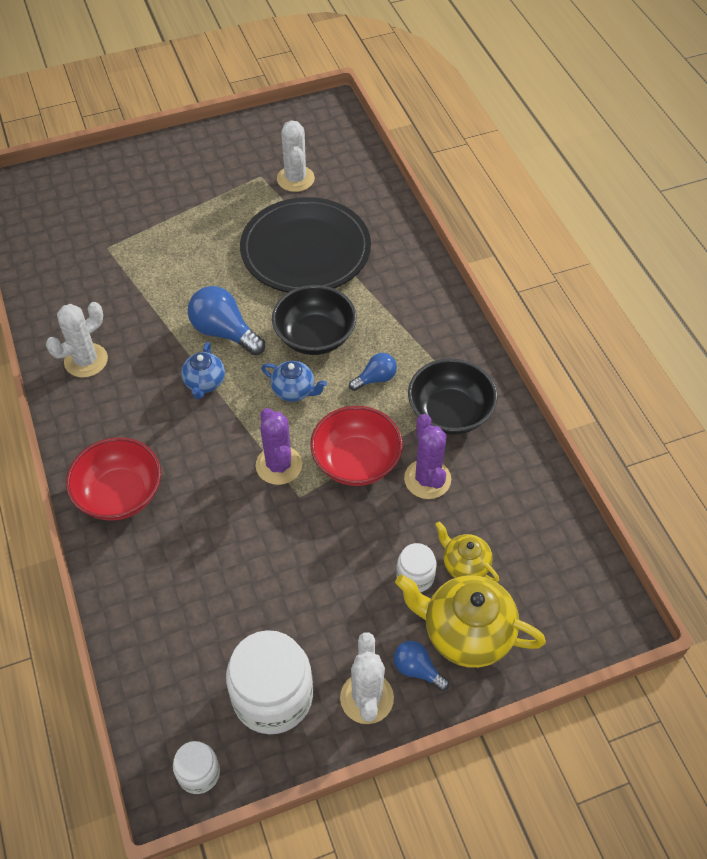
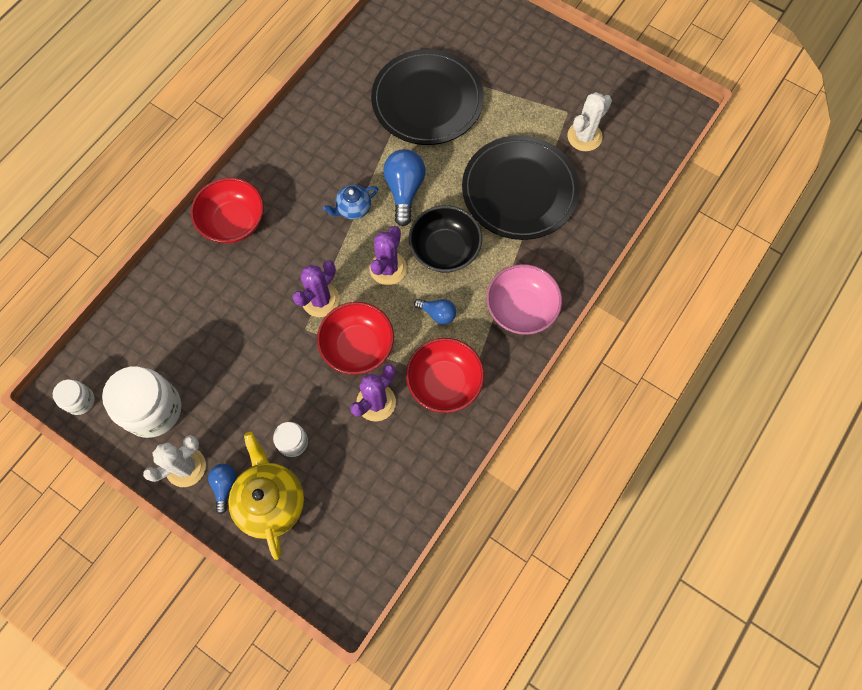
camera: 55 degrees right, 15 degrees up
white cactus [46,302,108,378] -> none
blue teapot [261,361,327,402] -> purple cactus [370,226,407,285]
black bowl [408,358,498,435] -> red bowl [406,338,484,413]
yellow teapot [435,521,499,582] -> none
none -> black plate [371,49,484,145]
none -> pink bowl [486,264,562,335]

